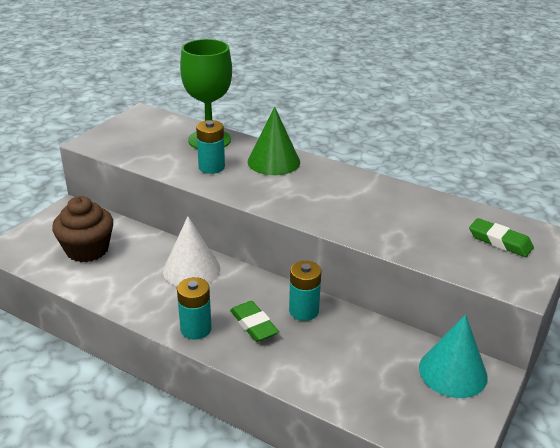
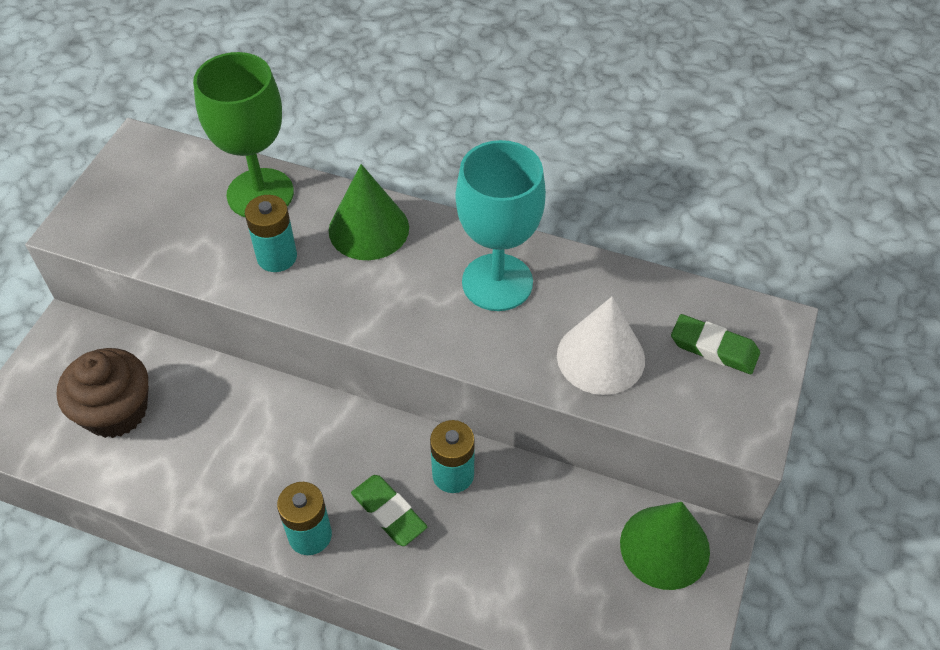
camera: 10 degrees left, 20 degrees up
white cone [163,216,220,286] -> white cone moved to [557,296,645,395]
turquoise cone [419,314,488,398] -> green cone [620,502,710,590]
none -> turquoise goblet [456,140,546,311]

